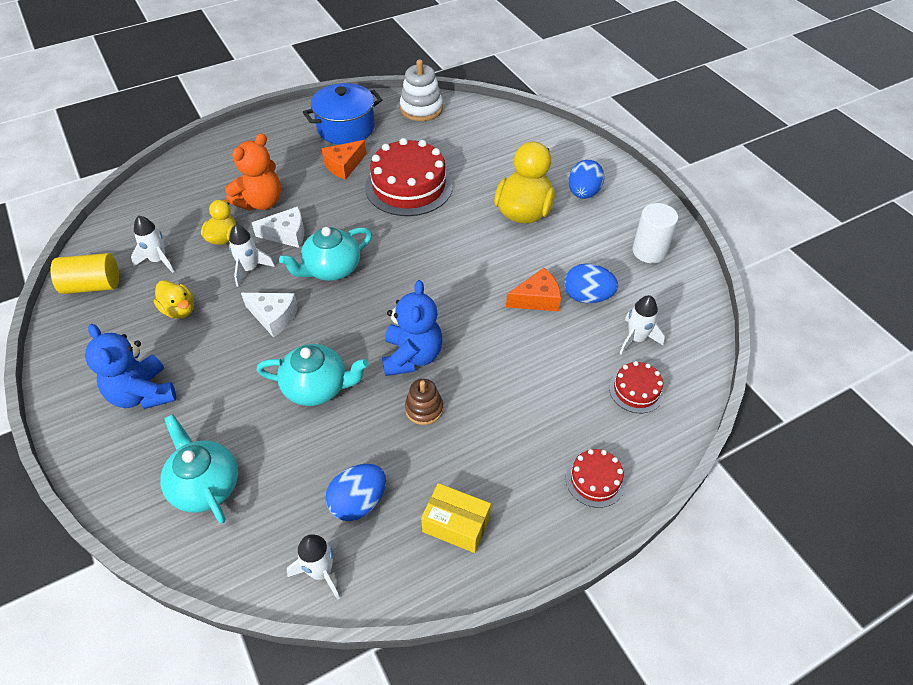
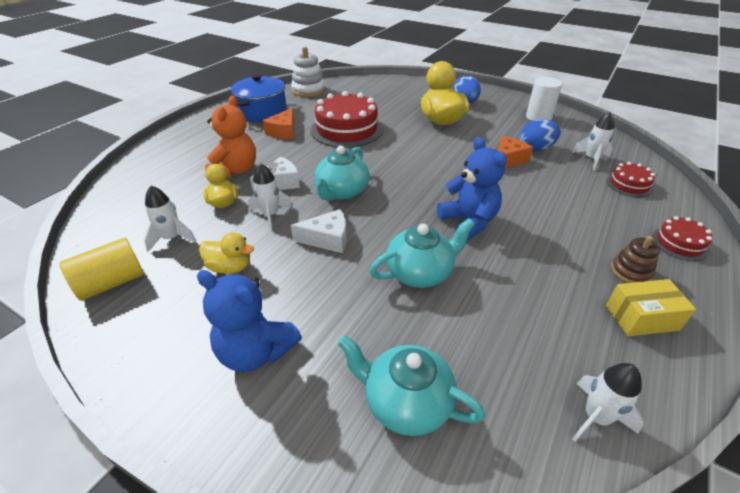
camera: 30 degrees left, 10 degrees down
blue egg [325,464,386,521] -> none
brown stacking toy [405,379,443,425] -> brown stacking toy moved to [611,236,660,283]

